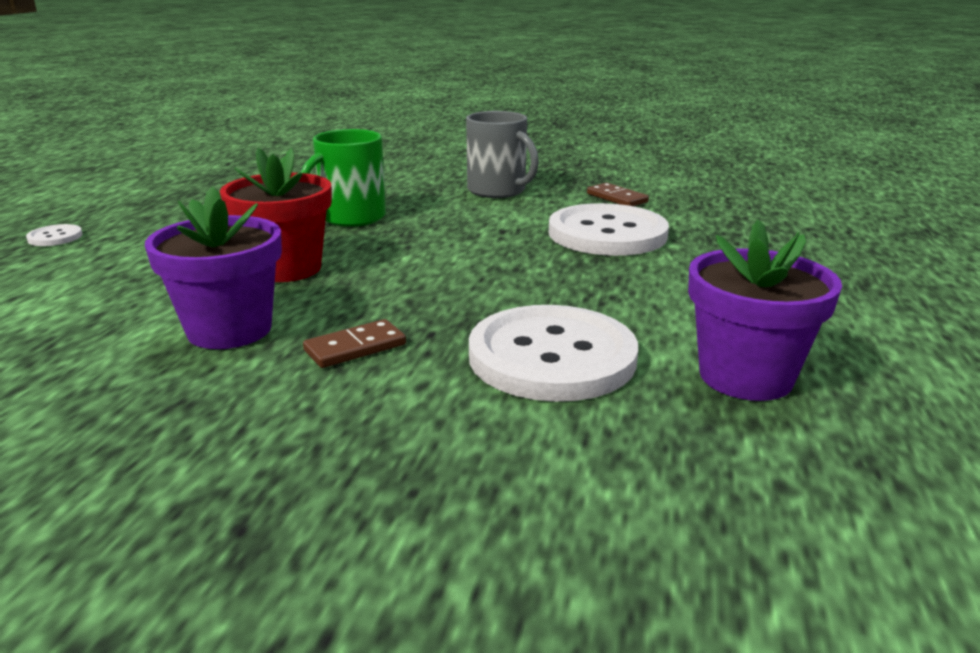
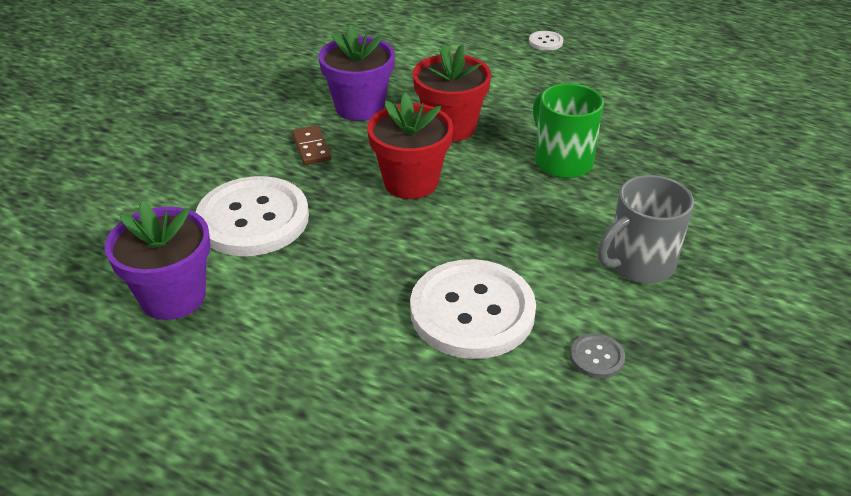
camera: 105 degrees right, 15 degrees up
brown domino [587,183,649,206] -> grey button [570,333,625,379]
none -> red flower pot [367,93,453,199]

